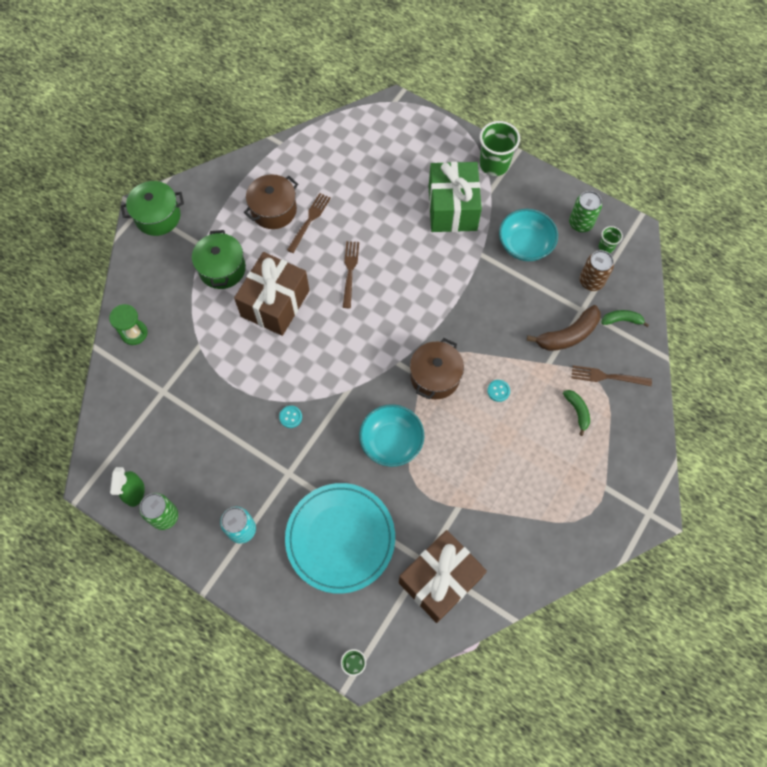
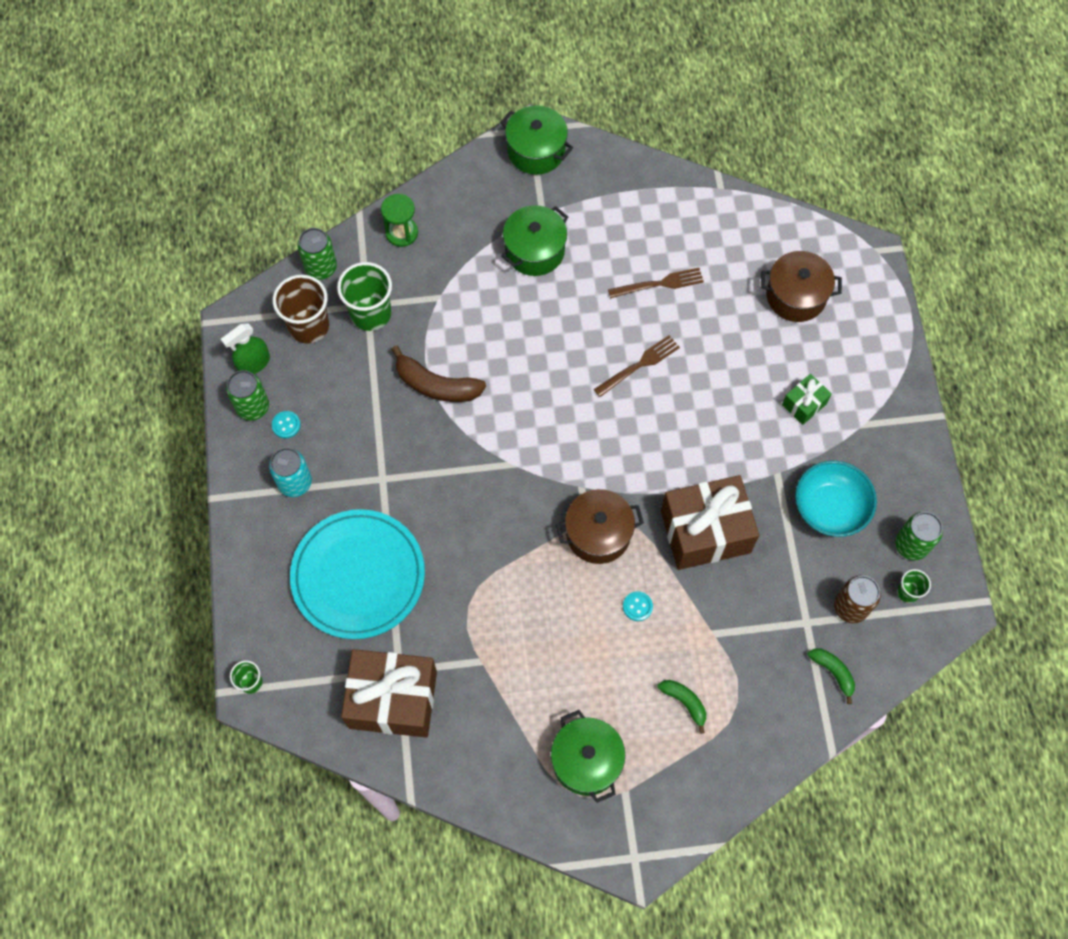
camera: 50 degrees right, 0 degrees up
brown gift [234,252,310,336] -> brown gift moved to [661,475,759,570]
brown pot [244,174,298,229] -> brown pot moved to [761,251,842,322]
turquoise button [279,406,302,428] -> turquoise button moved to [272,411,301,439]
turquoise bowl [359,404,424,467] -> none
green gift [429,162,482,232] -> green gift [782,374,832,425], size x0.47
green cup [480,121,520,176] -> green cup moved to [337,262,392,331]
brown banana [527,305,601,351] -> brown banana moved to [391,345,486,402]
green banana [563,390,590,436] -> green banana turned 75 degrees counterclockwise [657,680,706,734]
brown fork [572,365,652,386] -> none
none -> brown cup [273,275,329,344]
none -> green can [297,228,337,280]
none -> green pot [551,710,625,803]

